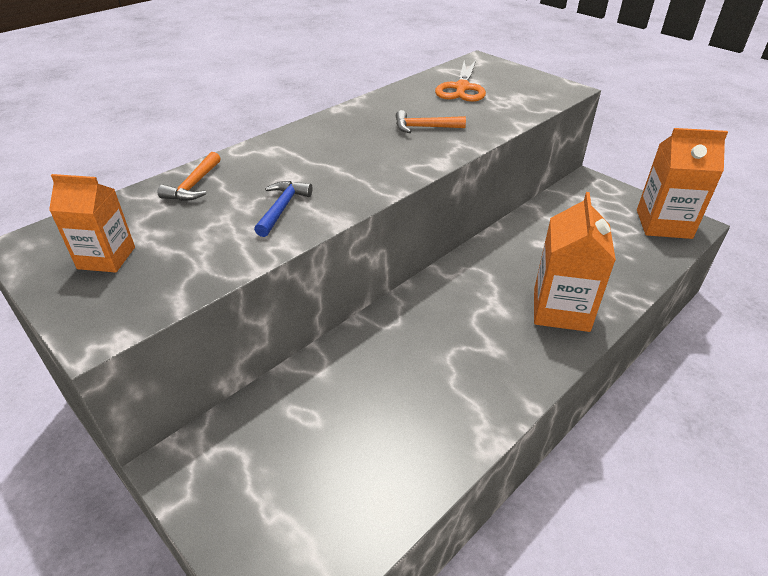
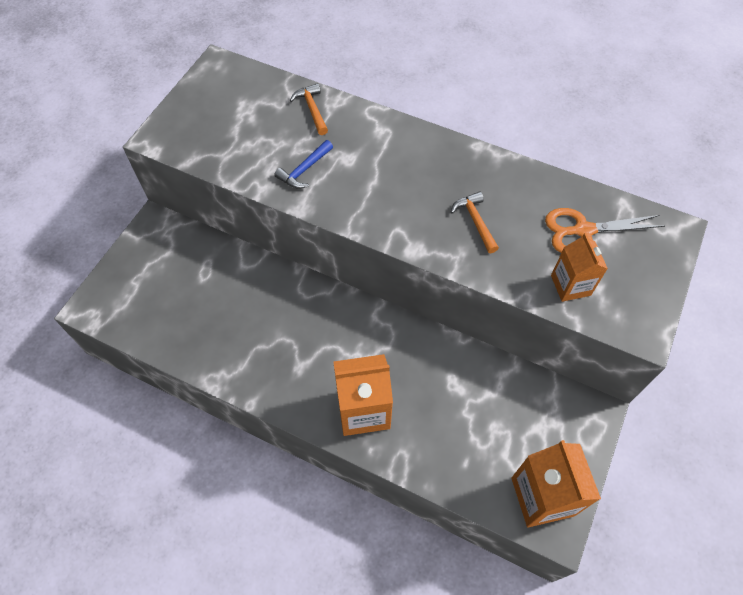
camera: 70 degrees right, 20 degrees up
orange carton [49,174,135,273] -> orange carton moved to [551,233,608,302]
orange hammer [157,152,221,201] -> orange hammer turned 75 degrees clockwise [290,83,328,135]
blue hammer [254,181,313,237] -> blue hammer turned 135 degrees clockwise [274,140,333,189]

